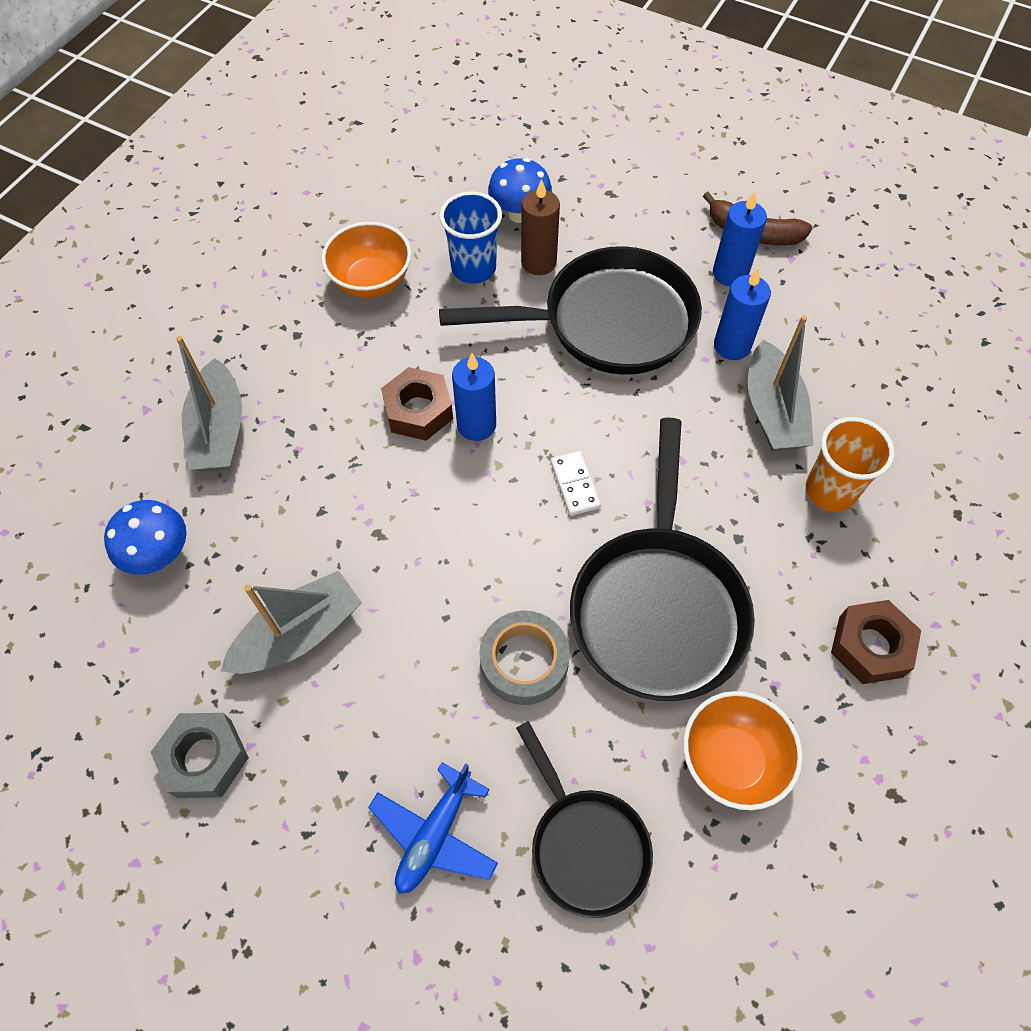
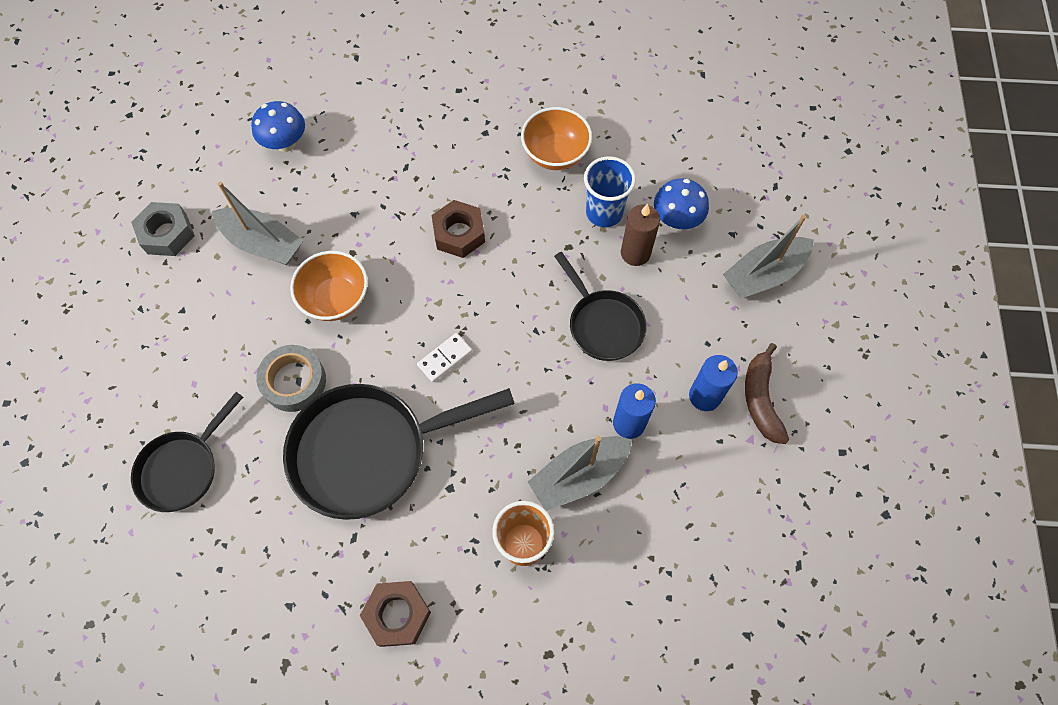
camera: 65 degrees right, 5 degrees up
grey boat [176,336,242,472] -> grey boat moved to [723,215,814,299]
blue plane [368,762,498,894] -> none
black pan [439,246,702,375] -> black pan [554,252,647,361], size x0.59
blue candle [452,353,496,441] -> none
orange bowl [683,691,803,810] -> orange bowl moved to [290,251,368,321]

